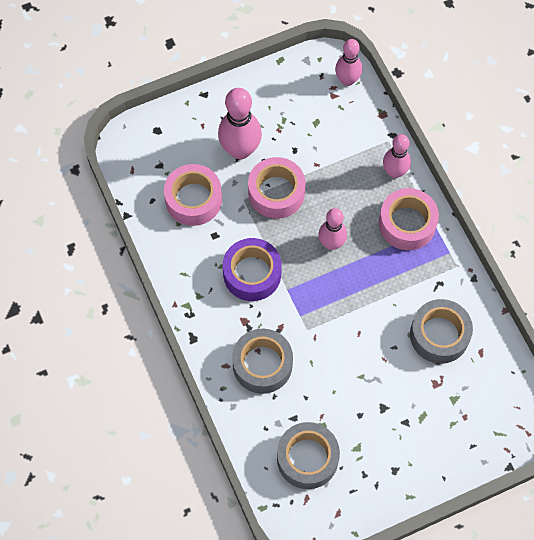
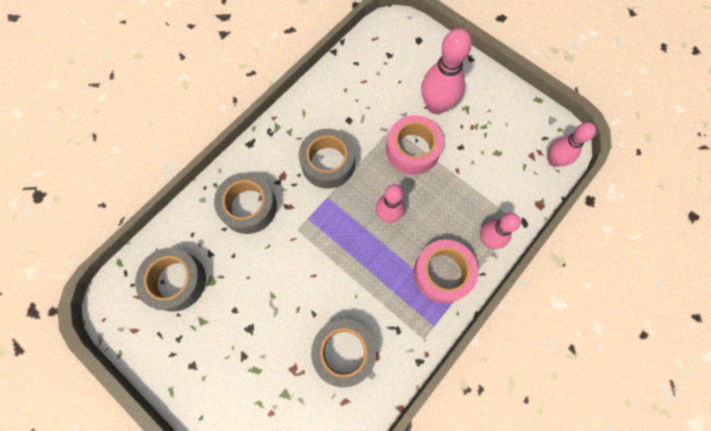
camera: 65 degrees right, 5 degrees up
pink tape [164,164,222,226] -> none
purple tape [223,238,282,301] -> grey tape [299,129,355,189]

